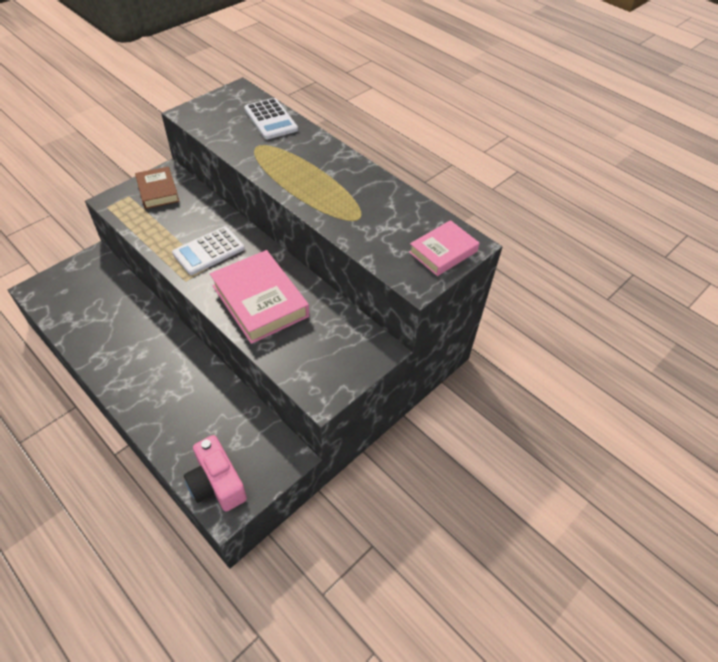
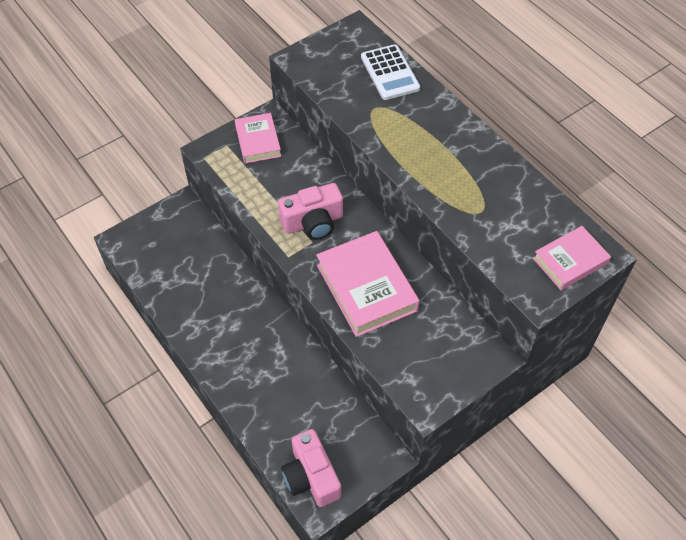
camera: 10 degrees right, 5 degrees up
brown book [135,166,179,209] -> pink book [235,113,281,164]
white calculator [172,226,245,275] -> pink camera [278,183,343,240]

